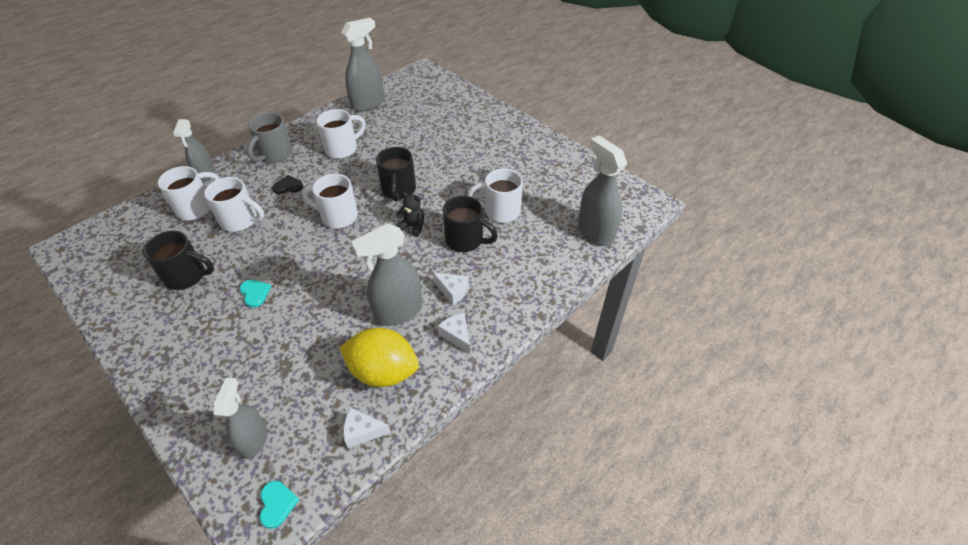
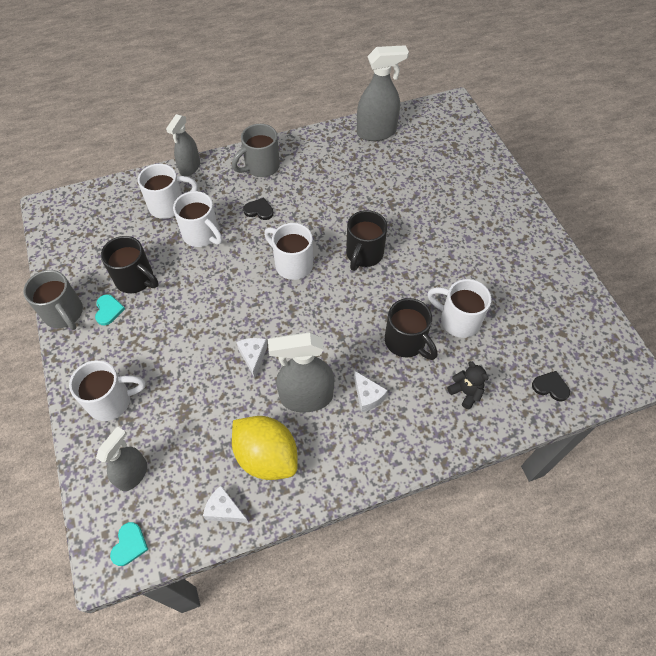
camera: 25 degrees right, 10 degrees up
turquoise heart [240,280,271,308] -> turquoise heart moved to [95,294,125,325]
white mug [316,109,366,159] -> white mug moved to [69,360,146,421]
black teddy bear [396,192,424,237] -> black teddy bear moved to [447,361,489,409]
white cheese [438,313,470,354] -> white cheese moved to [237,338,268,378]
grey spray bottle [578,135,627,246] -> black heart [532,371,570,402]
none -> grey mug [23,270,83,330]

